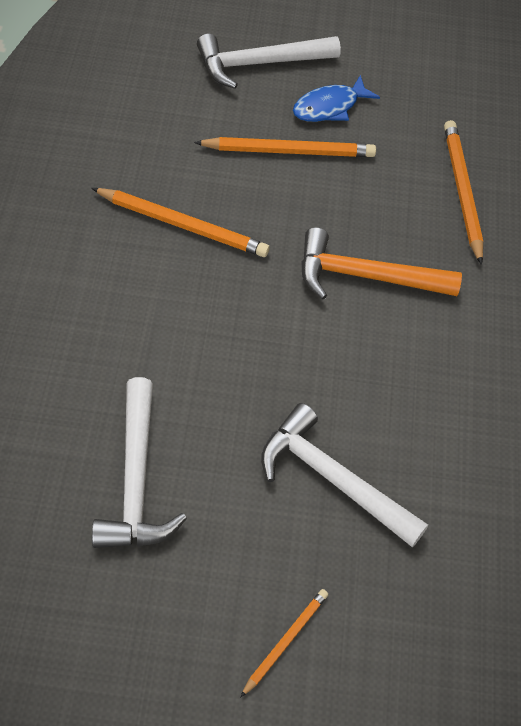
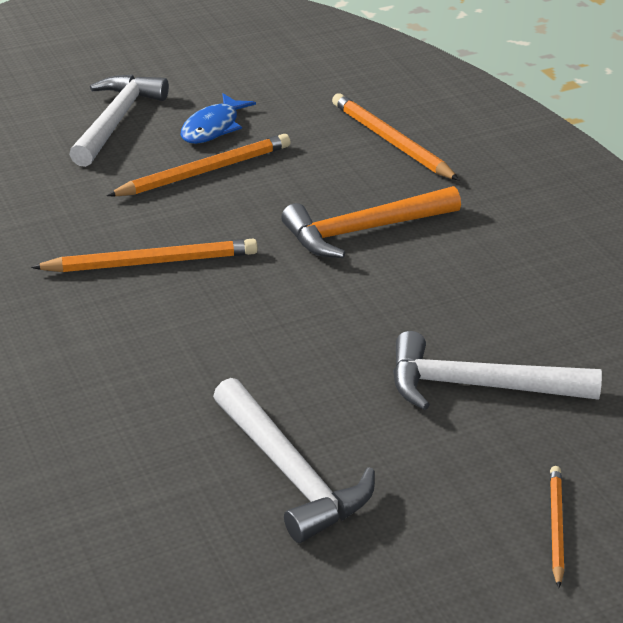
camera: 25 degrees left, 20 degrees down
white hammer [197,34,341,89] -> white hammer turned 150 degrees clockwise [69,75,169,167]

